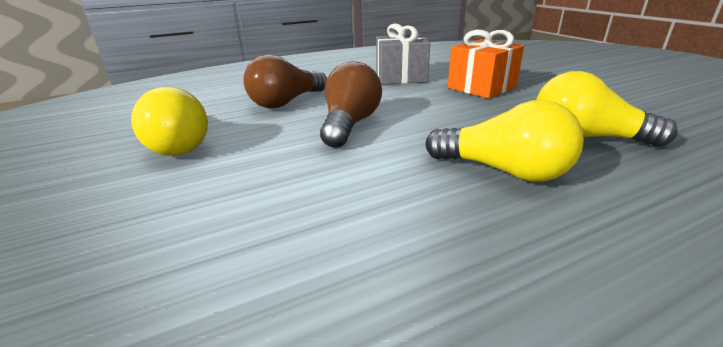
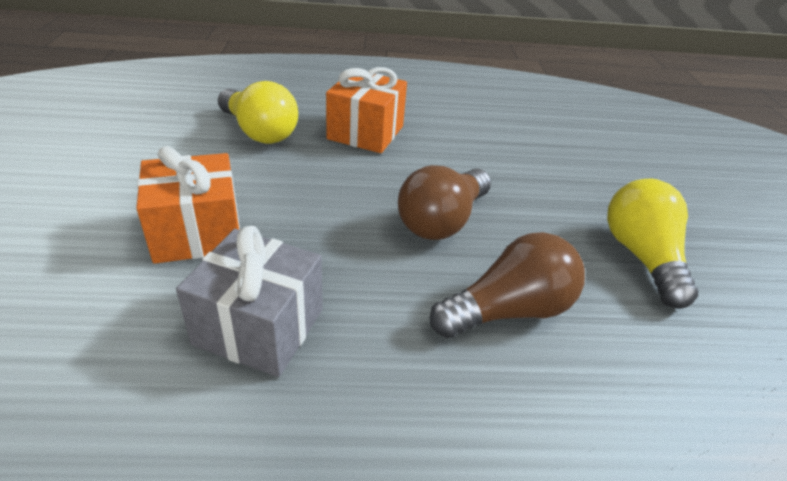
camera: 160 degrees left, 10 degrees up
yellow light bulb [425,100,584,182] -> orange gift [326,67,407,153]

